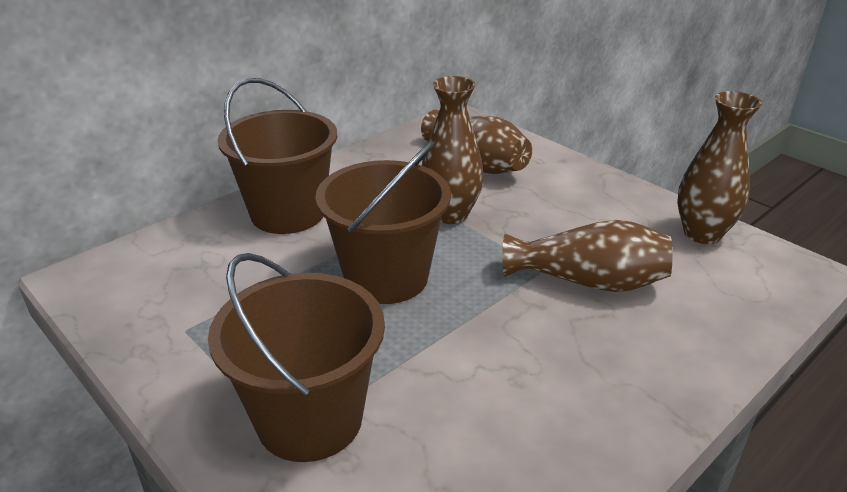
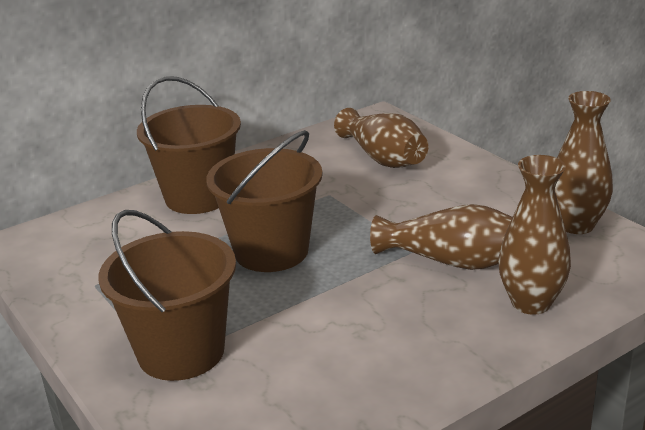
camera: 10 degrees right, 5 degrees down
brown vase [422,76,484,224] -> brown vase moved to [498,155,571,315]

